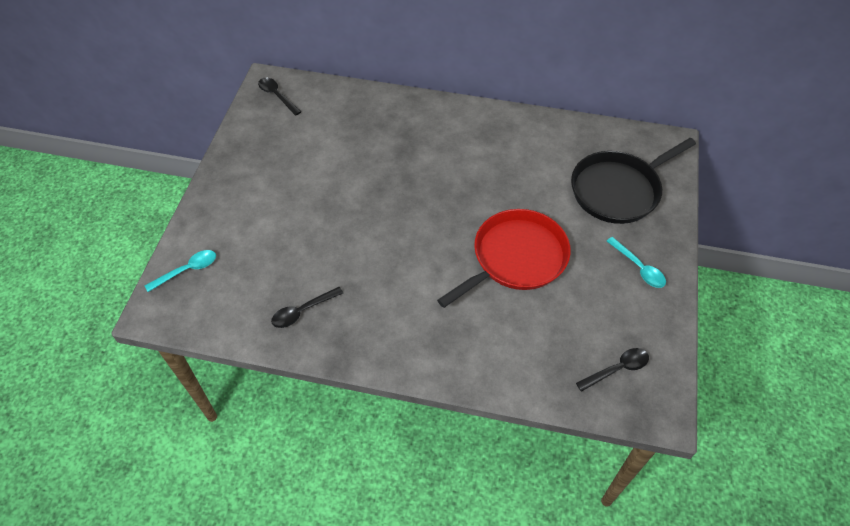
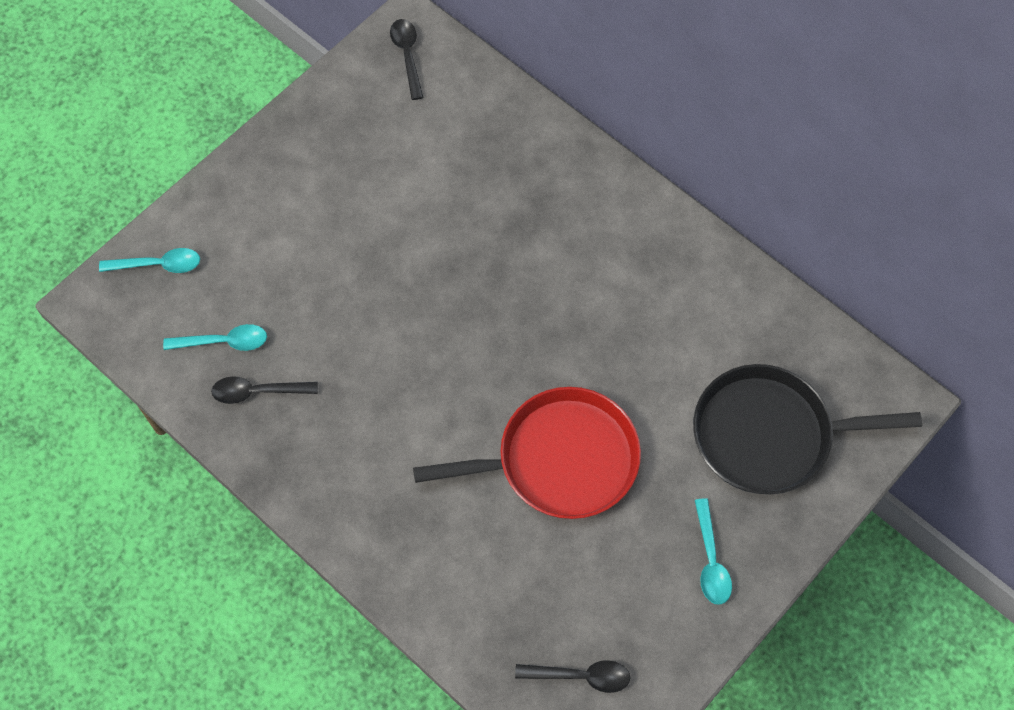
camera: 30 degrees right, 10 degrees up
none -> turquoise spoon [163,324,267,351]

